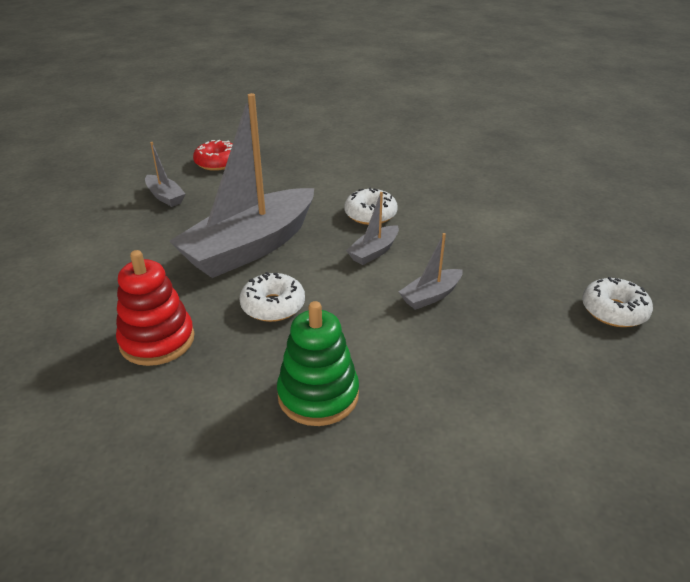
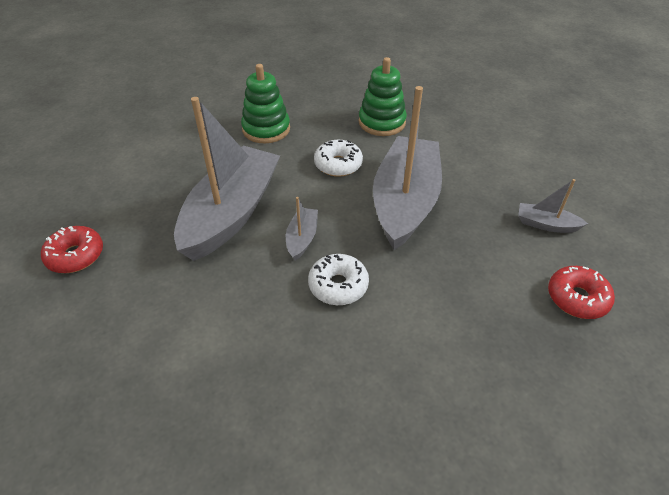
camera: 150 degrees right, 10 degrees up
red stacking toy [116,250,194,366] -> green stacking toy [359,57,407,136]
grey boat [399,233,463,310] -> grey boat [174,97,280,261], size x2.37
white donut [582,277,653,327] -> red donut [41,226,103,273]

